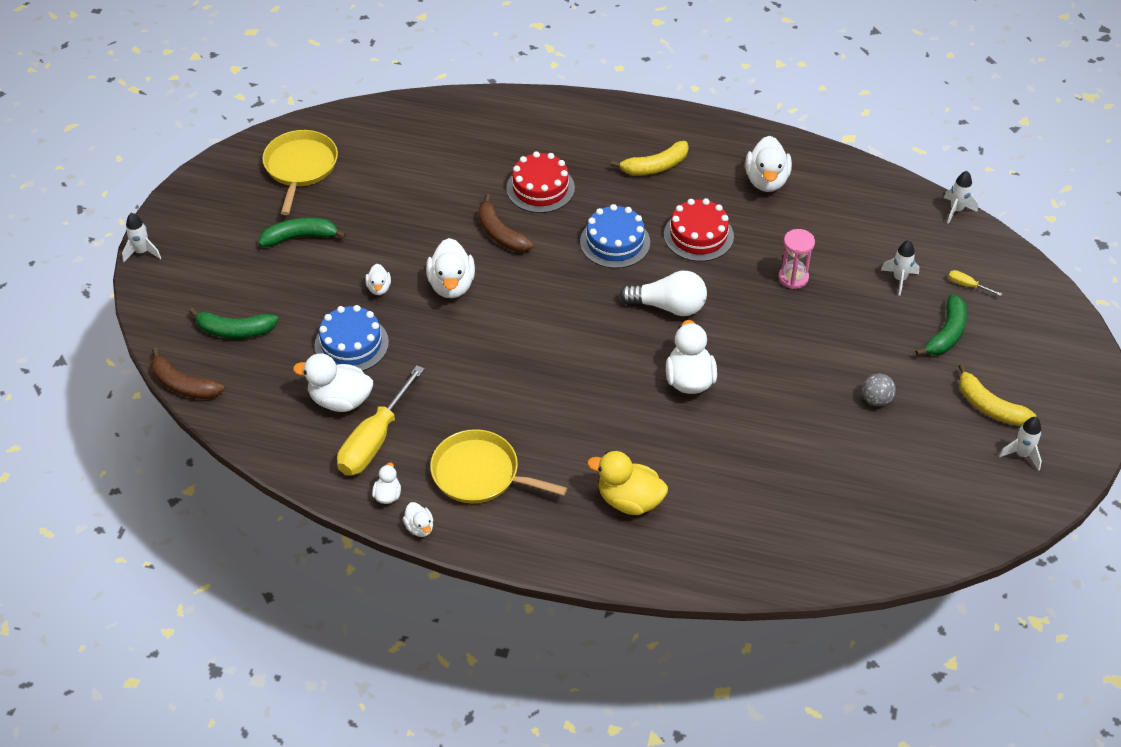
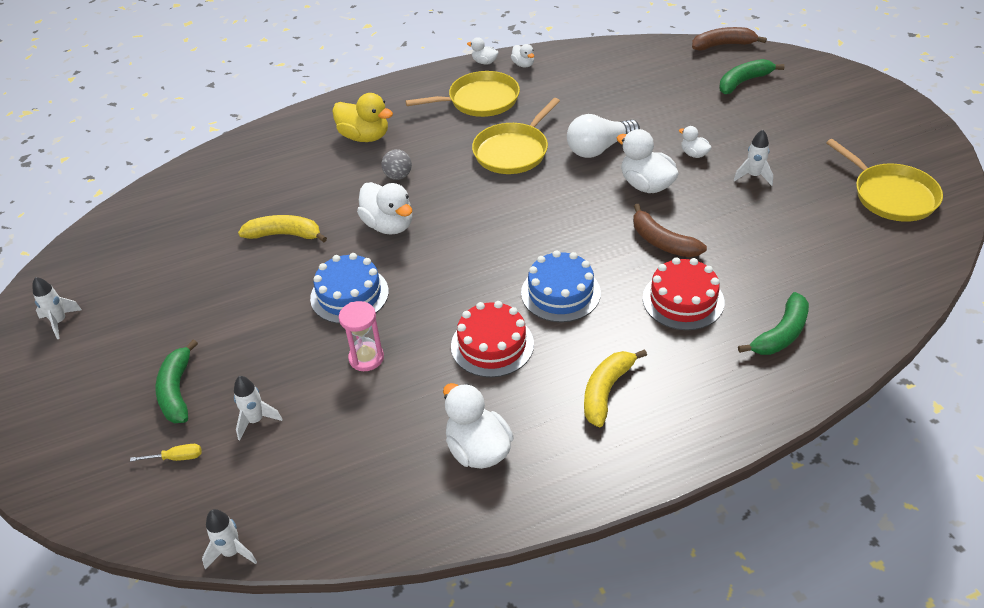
camera: 145 degrees right, 5 degrees down
white rocket [122,213,161,262] -> white rocket moved to [734,130,773,186]
green banana [259,218,346,247] -> green banana moved to [738,292,809,355]
white duck [293,353,373,412] -> none
blue cake [314,305,389,371] -> blue cake moved to [310,253,389,324]
yellow screwdriver [337,365,425,476] -> none
brown banana [478,194,534,252] -> brown banana turned 150 degrees counterclockwise [633,204,707,257]
yellow duck [587,451,668,515] -> yellow duck turned 45 degrees clockwise [332,93,393,142]
white light bulb [619,271,707,316] -> white light bulb moved to [567,114,640,158]
grey ball [862,374,896,406] -> grey ball moved to [381,149,412,180]
yellow banana [958,364,1036,426] -> yellow banana moved to [238,215,327,242]
none -> yellow pan [472,98,560,174]

